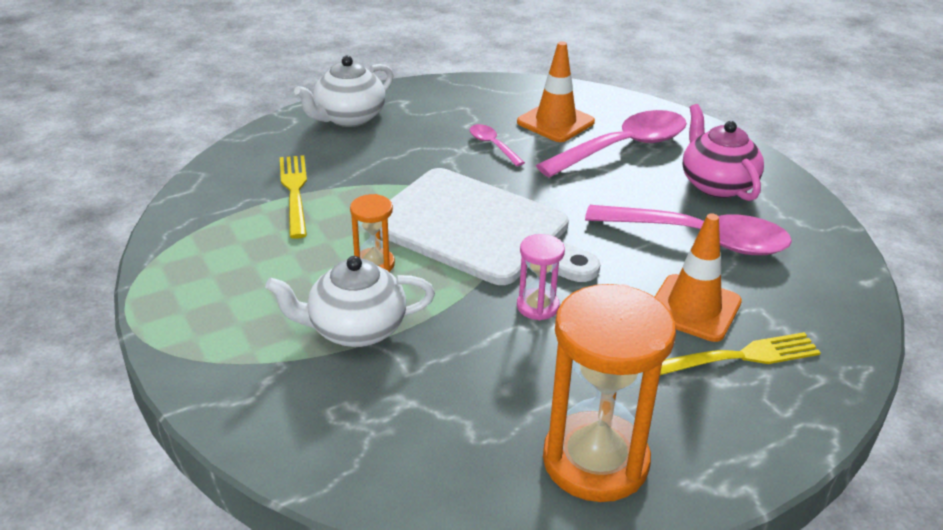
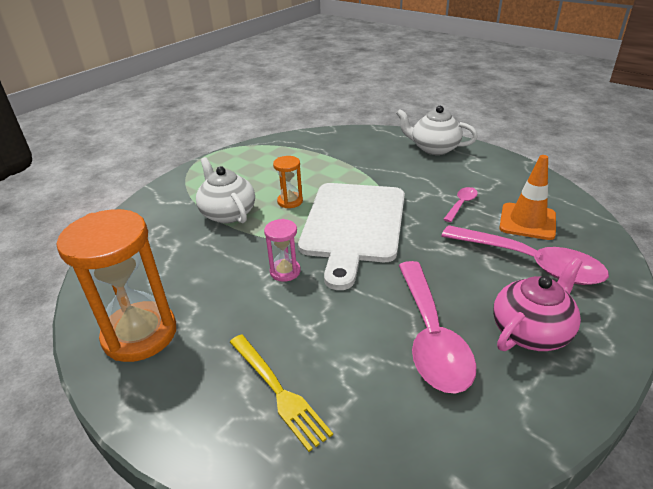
camera: 70 degrees right, 0 degrees up
yellow fork [280,155,307,239] -> none
orange traffic cone [655,213,742,342] -> none

